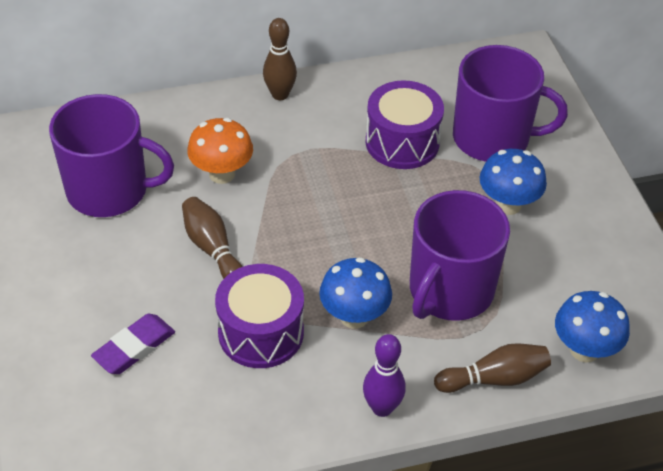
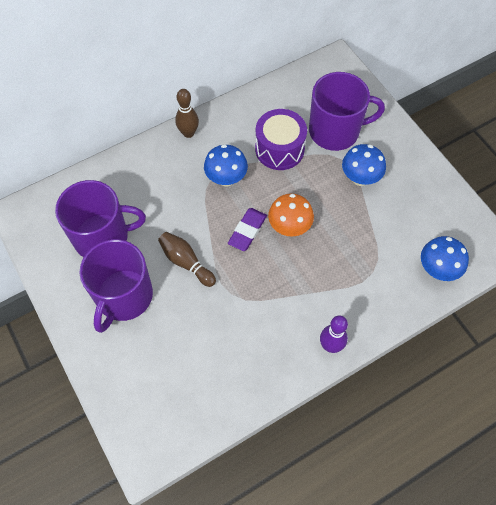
camera: 15 degrees left, 15 degrees up
purple eraser [91,314,175,374] -> purple eraser moved to [228,208,267,251]
orange mushroom [187,118,253,184] -> orange mushroom moved to [268,194,314,237]
purple drum [215,264,304,368] -> none
blue mushroom [319,257,392,329] -> blue mushroom moved to [204,144,248,186]
purple mug [410,190,510,321] -> purple mug moved to [80,239,153,333]
brown bowling pin [434,343,551,393] -> none

